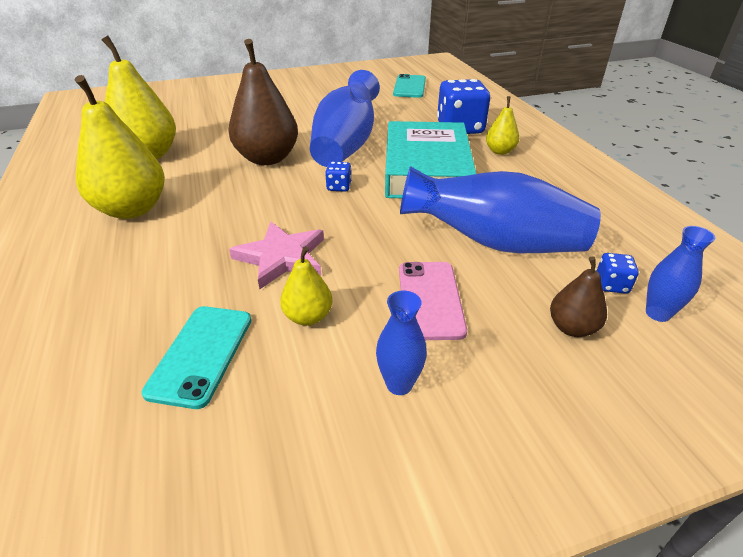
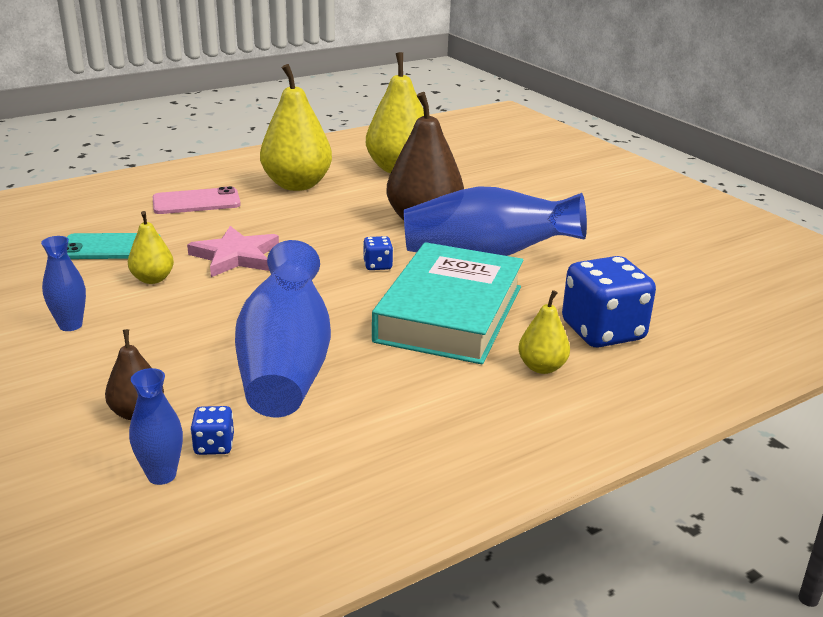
camera: 75 degrees right, 10 degrees down
turquoise book [385,121,476,198] -> turquoise book turned 60 degrees counterclockwise [372,242,524,364]
turquoise phone [393,74,426,98] -> none
pink phone [399,262,467,340] -> pink phone moved to [152,186,241,214]

